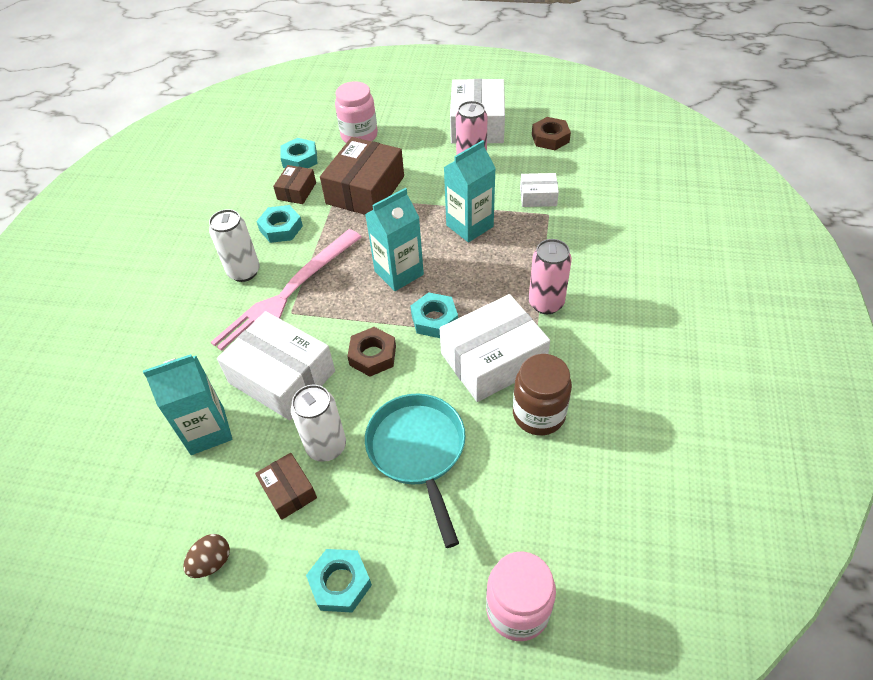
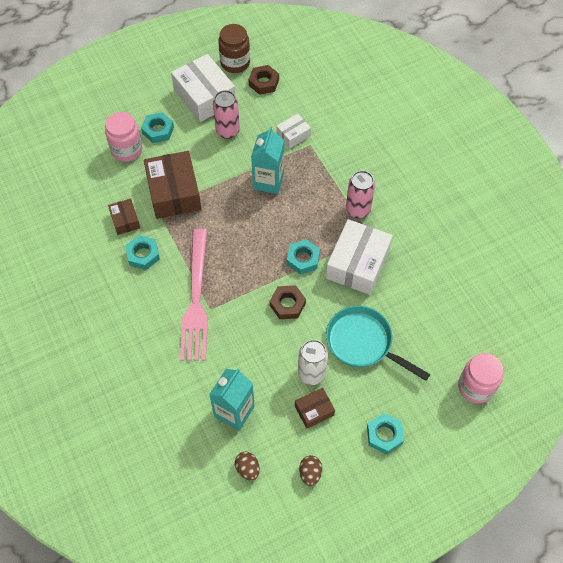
camera: 40 degrees left, 10 degrees up
white can [209,209,260,282] -> none
white box [217,311,335,420] -> none
brown box [255,453,317,520] -> brown box turned 45 degrees counterclockwise [295,388,335,429]
turquoise nut [280,138,317,168] -> turquoise nut moved to [141,112,174,143]
turquoise carton [365,188,424,291] -> none
brown jar [513,354,572,436] -> brown jar moved to [218,24,250,73]
none -> brown egg [235,452,260,481]

